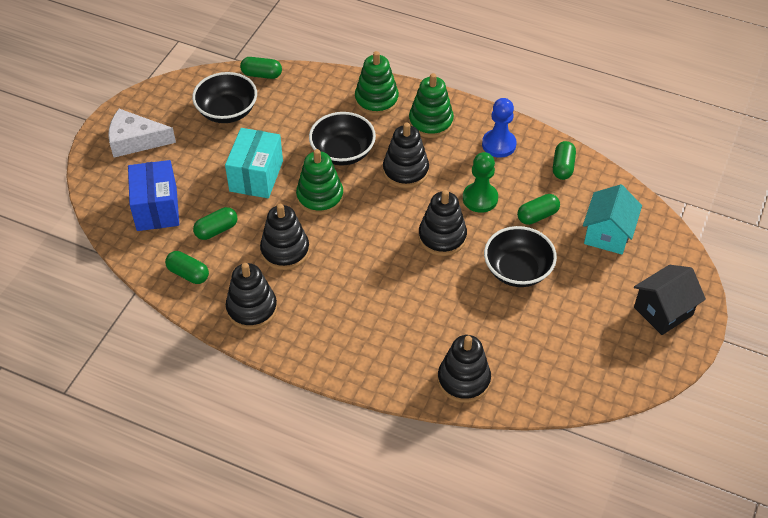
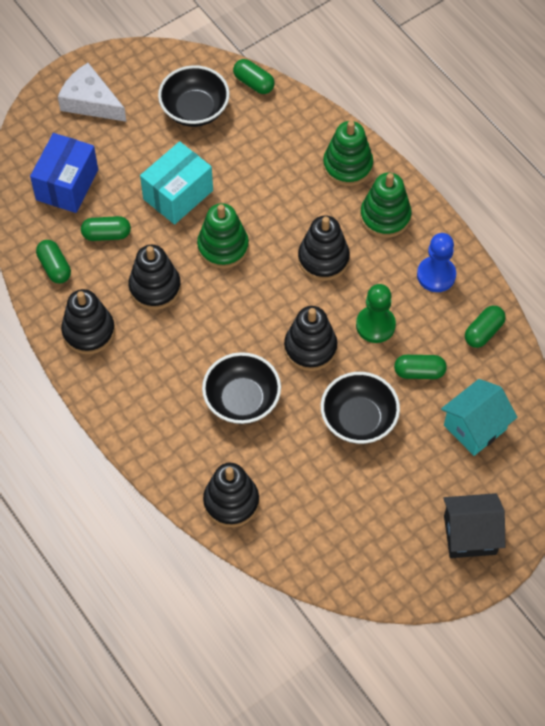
camera: 30 degrees right, 10 degrees up
black bowl [309,112,376,166] -> black bowl moved to [202,352,281,424]

